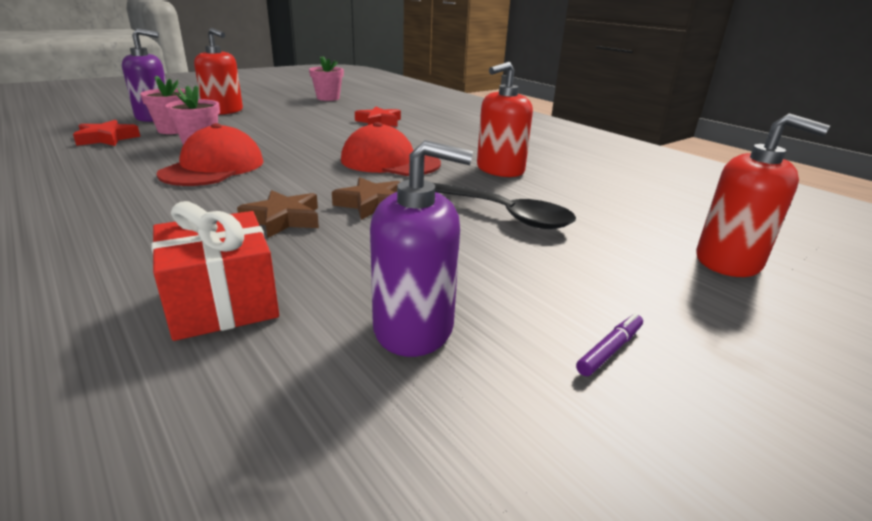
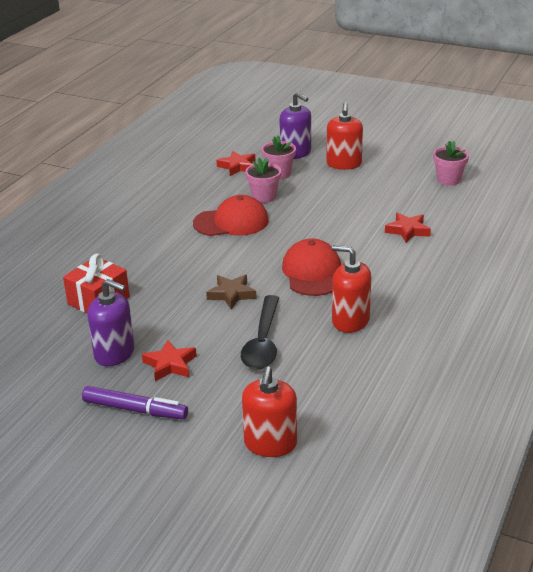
camera: 65 degrees right, 5 degrees up
brown star [237,190,319,238] -> none
purple soap dispenser [370,140,473,357] -> purple soap dispenser turned 45 degrees counterclockwise [87,279,134,366]
purple marker [576,313,643,376] -> purple marker [82,386,188,419], size x1.98
none -> red star [142,339,197,381]

